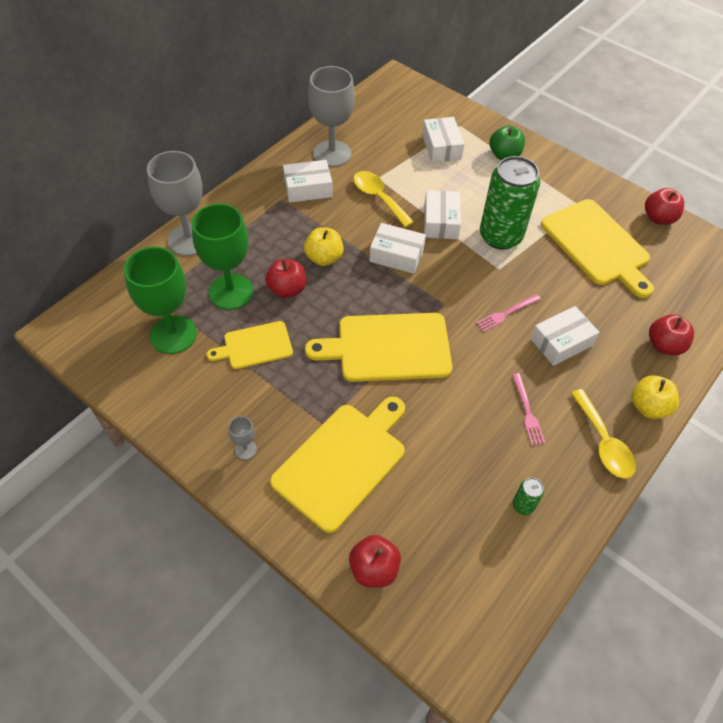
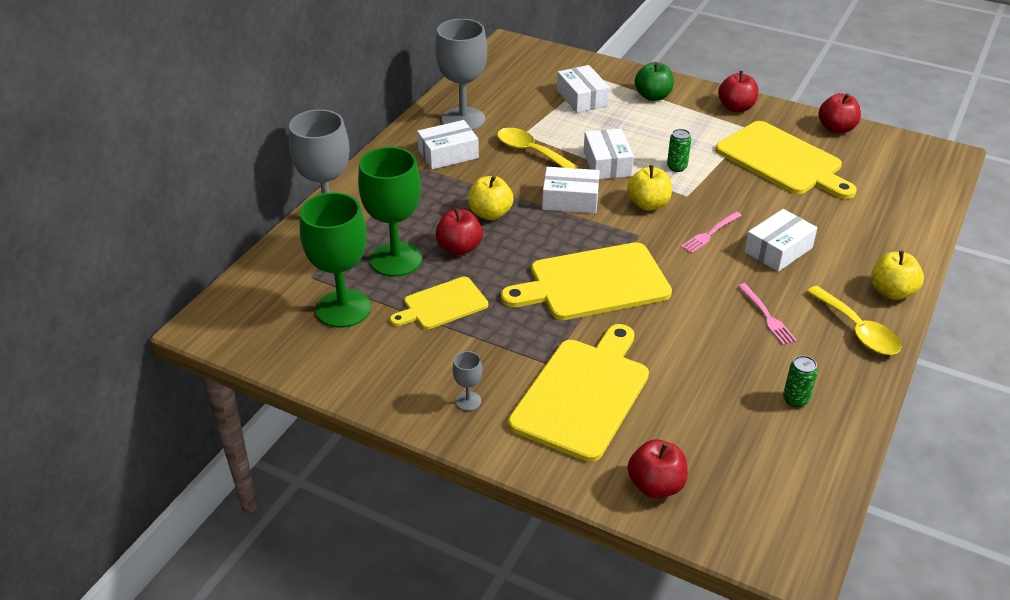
camera: 10 degrees left, 15 degrees down
green can [480,156,540,250] -> green can [667,129,691,172], size x0.41
red apple [649,314,694,355] -> red apple moved to [718,71,758,112]
none -> yellow apple [627,165,672,211]

